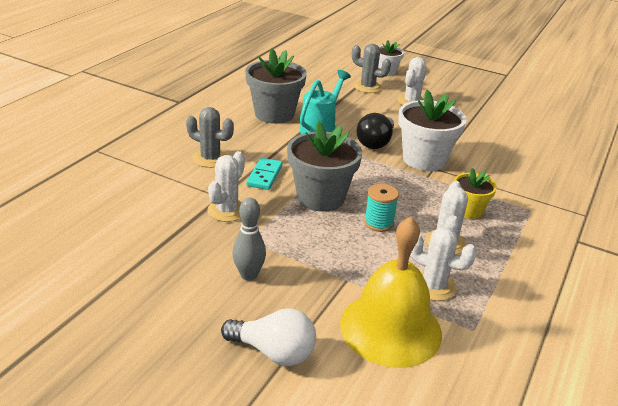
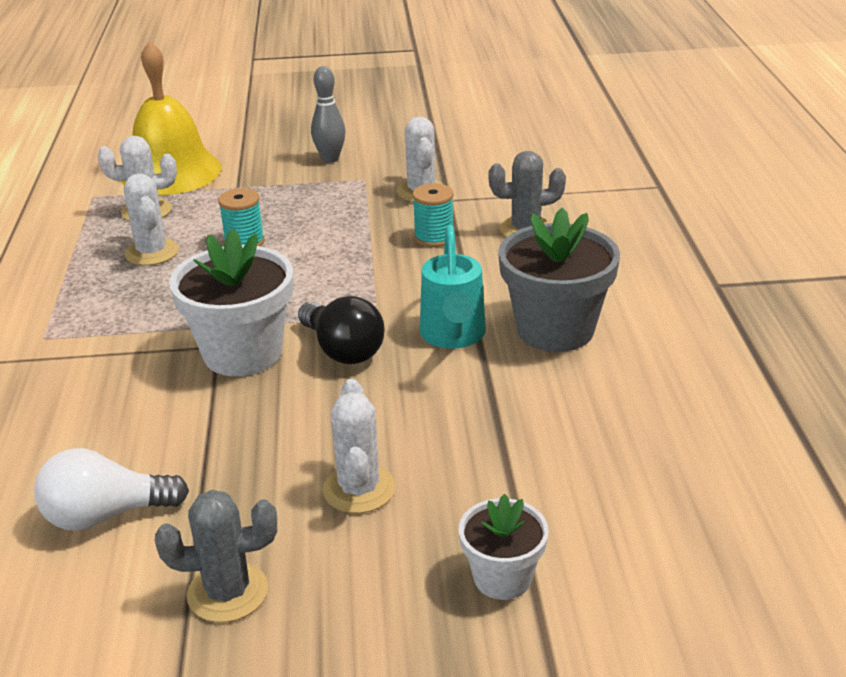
camera: 150 degrees right, 0 degrees up
white light bulb [221,308,316,366] -> white light bulb moved to [34,448,189,531]
turquoise domino [246,158,283,190] -> turquoise spool [412,183,454,247]
grey flower pot [287,122,362,212] -> none
grey cactus [352,44,391,93] -> grey cactus moved to [155,490,277,622]
black light bulb [356,113,394,149] -> black light bulb turned 150 degrees clockwise [298,296,385,364]
yellow flower pot [454,168,497,219] -> none

